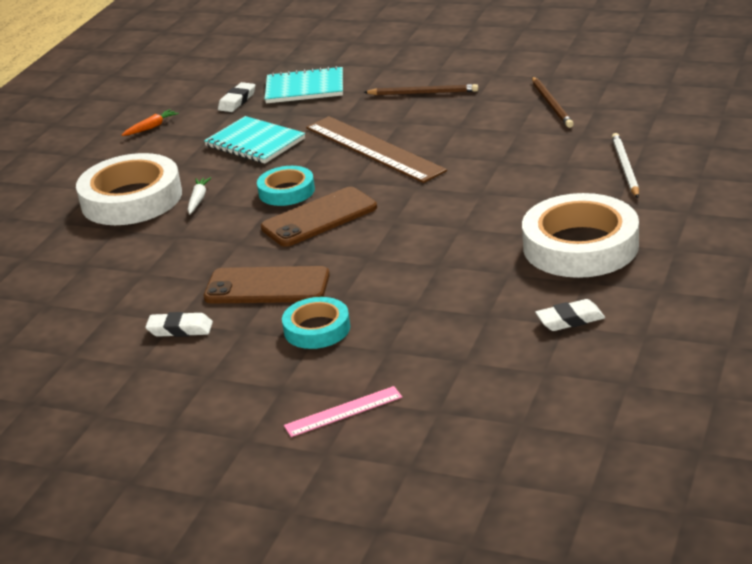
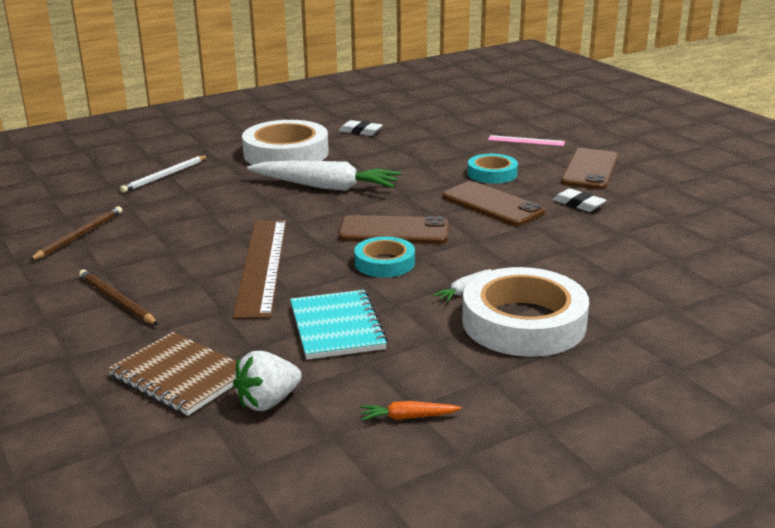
camera: 145 degrees left, 5 degrees down
white eraser [218,82,255,112] -> white strawberry [233,351,302,411]
turquoise notebook [265,66,343,103] -> brown notebook [108,332,237,416]
none -> white carrot [247,160,401,191]
none -> brown phone [561,148,618,190]

